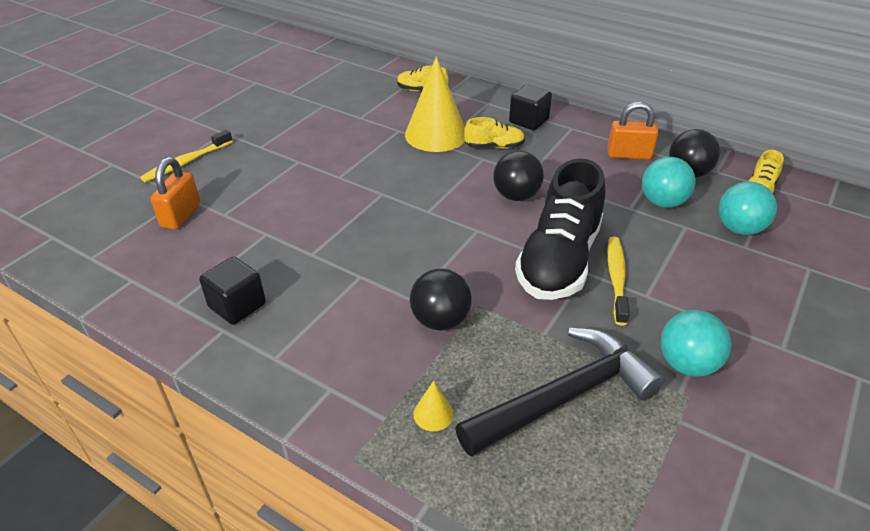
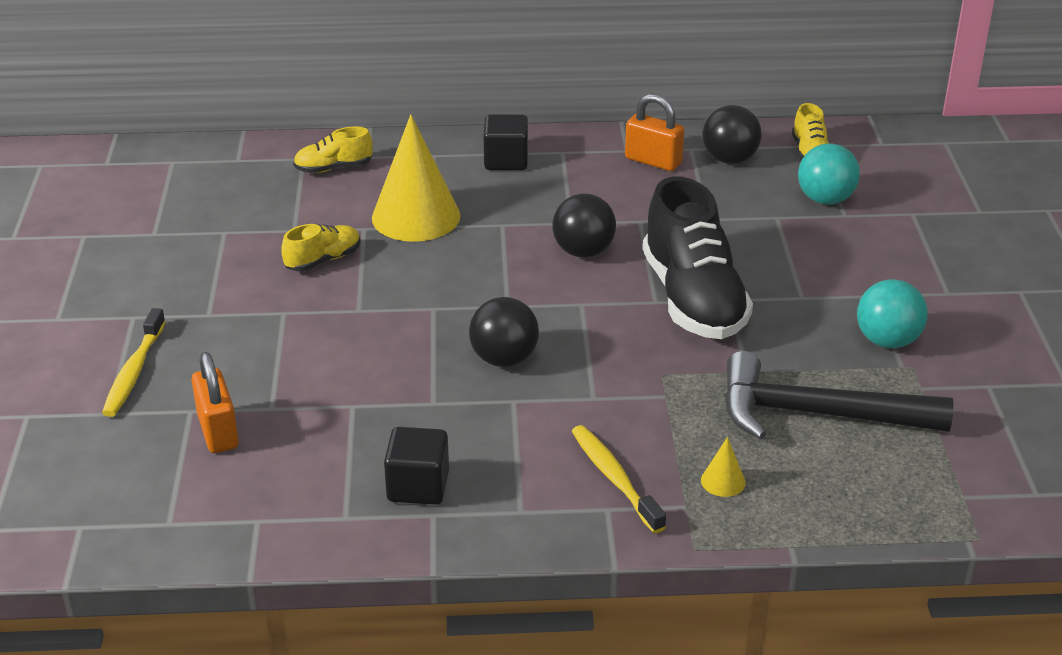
camera: 35 degrees left, 5 degrees down
black ball [410,269,472,331] -> black ball moved to [469,297,539,367]
black hammer [455,328,664,457] -> black hammer turned 105 degrees counterclockwise [725,351,953,440]
yellow shoe [464,117,525,149] -> yellow shoe moved to [281,224,361,271]
orange padlock [607,102,659,160] -> orange padlock turned 60 degrees clockwise [625,94,684,171]
yellow toothbrush [608,237,629,326] -> yellow toothbrush moved to [572,425,666,533]
turquoise ball [642,157,696,208] -> none

